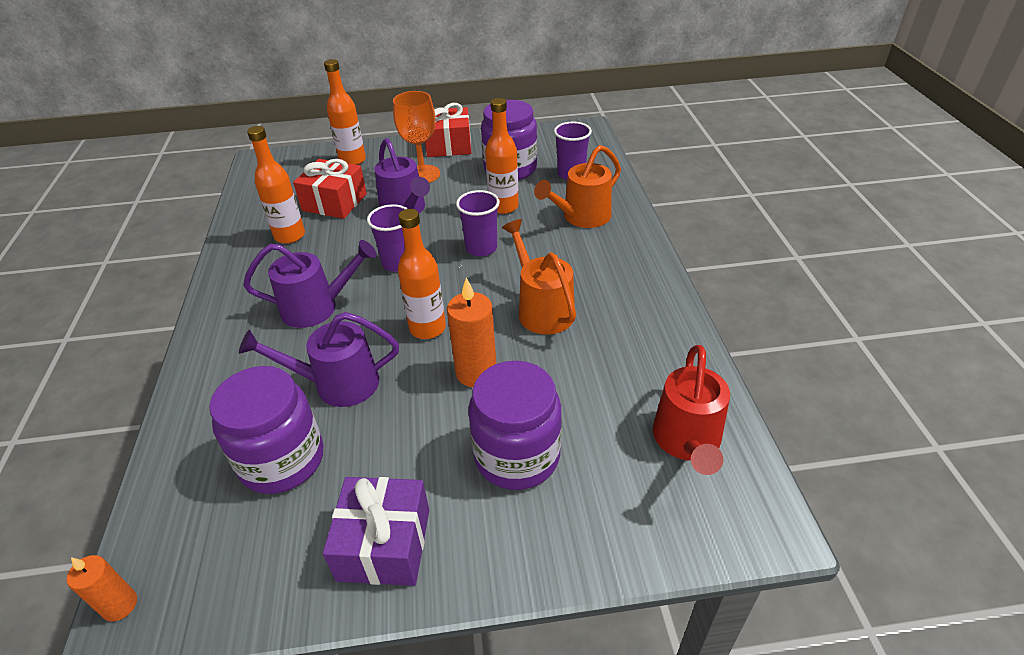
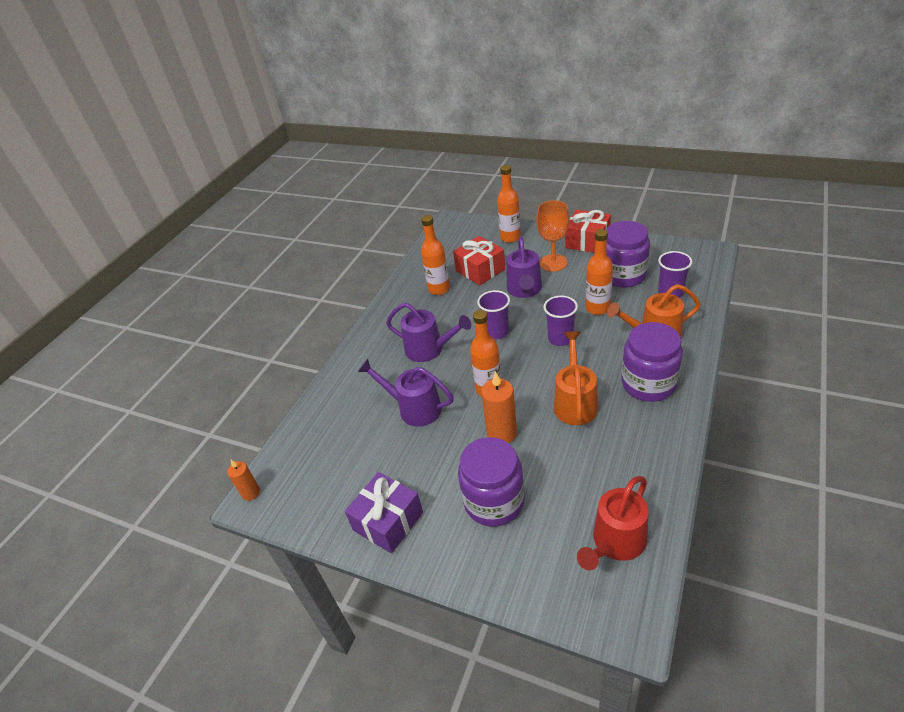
camera: 35 degrees right, 0 degrees up
purple jar [209,366,324,494] -> purple jar moved to [621,322,683,402]

